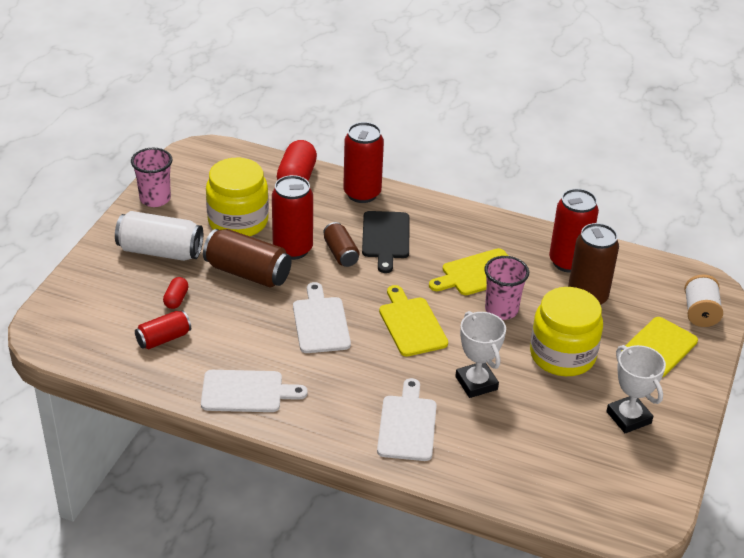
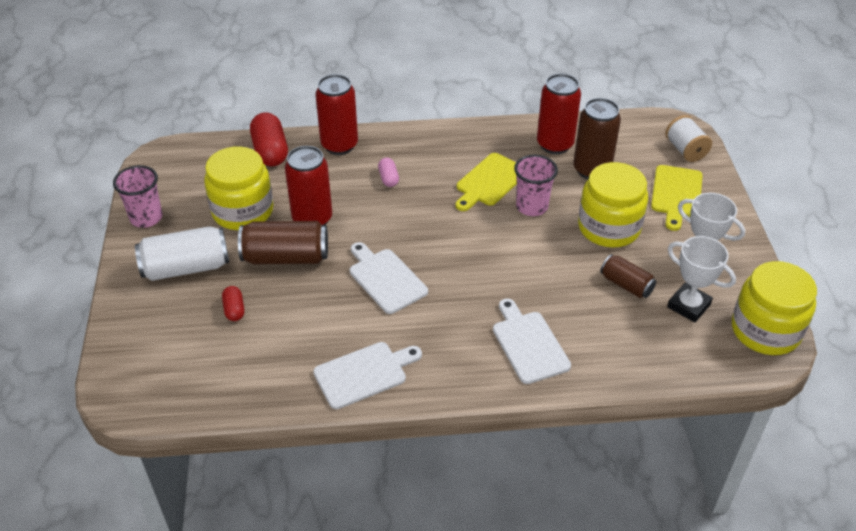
camera: 25 degrees left, 5 degrees up
red can [135,310,191,349] -> none
brown can [323,222,359,267] -> brown can moved to [600,254,656,298]
black cutting board [362,211,409,273] -> pink capsule [378,158,399,187]
yellow cutting board [379,285,448,356] -> none
white trophy [455,311,506,398] -> white trophy moved to [667,236,736,323]
none -> yellow jar [732,261,817,355]

